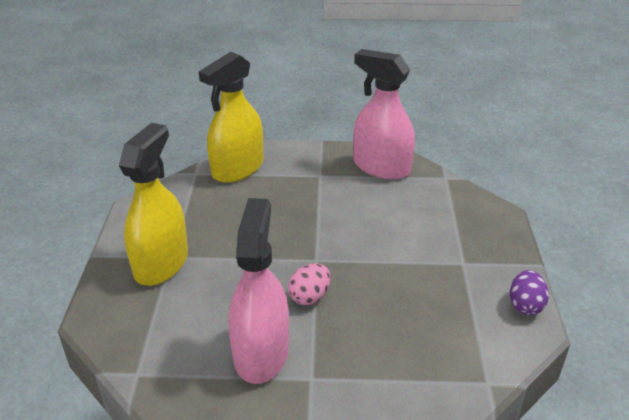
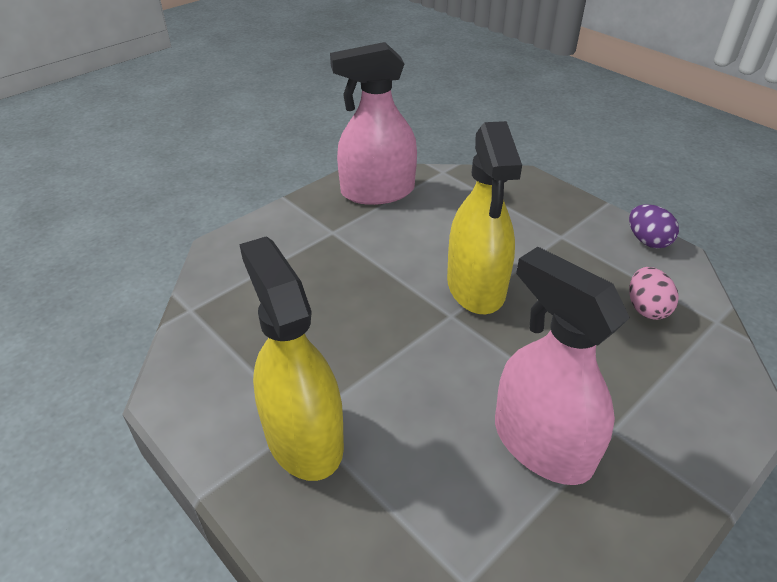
camera: 45 degrees left, 5 degrees up
yellow spray bottle [199,52,263,183] -> yellow spray bottle moved to [447,121,522,314]
pink egg [288,263,331,305] -> pink egg moved to [629,267,679,320]

